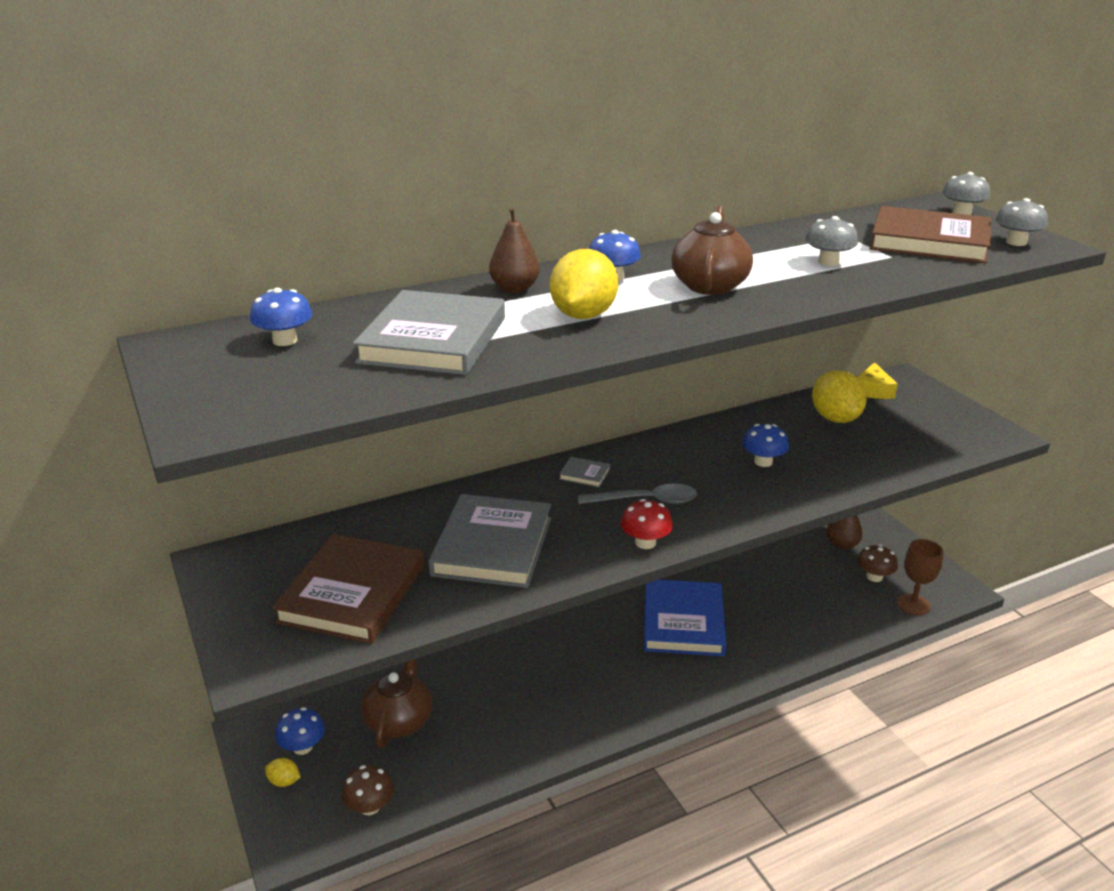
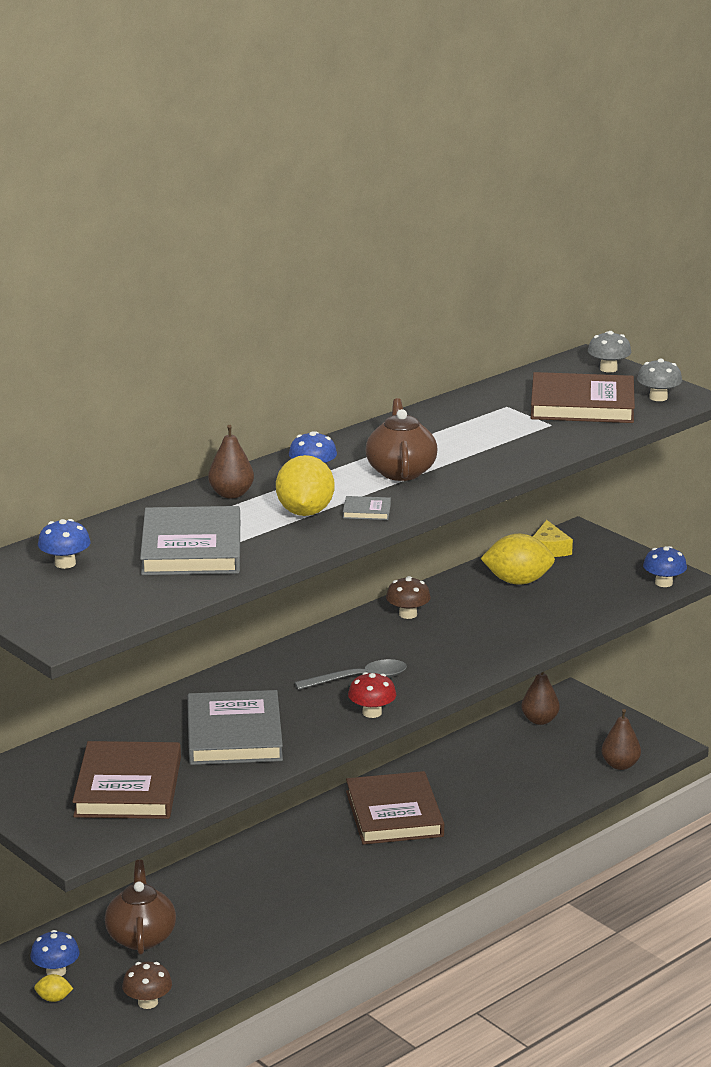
camera: 15 degrees left, 5 degrees down
grey book [559,457,610,487] -> grey book moved to [343,496,391,520]
blue book [644,580,726,656] -> brown book [346,771,444,844]
blue mushroom [742,424,789,467] -> blue mushroom moved to [643,546,687,587]
grey mushroom [806,216,858,266] -> none
yellow lemon [812,371,867,423] -> yellow lemon turned 60 degrees counterclockwise [480,534,555,585]
brown mushroom [857,544,898,582] -> brown mushroom moved to [386,576,431,619]
brown goblet [897,539,943,615] -> brown pear [601,709,641,770]

